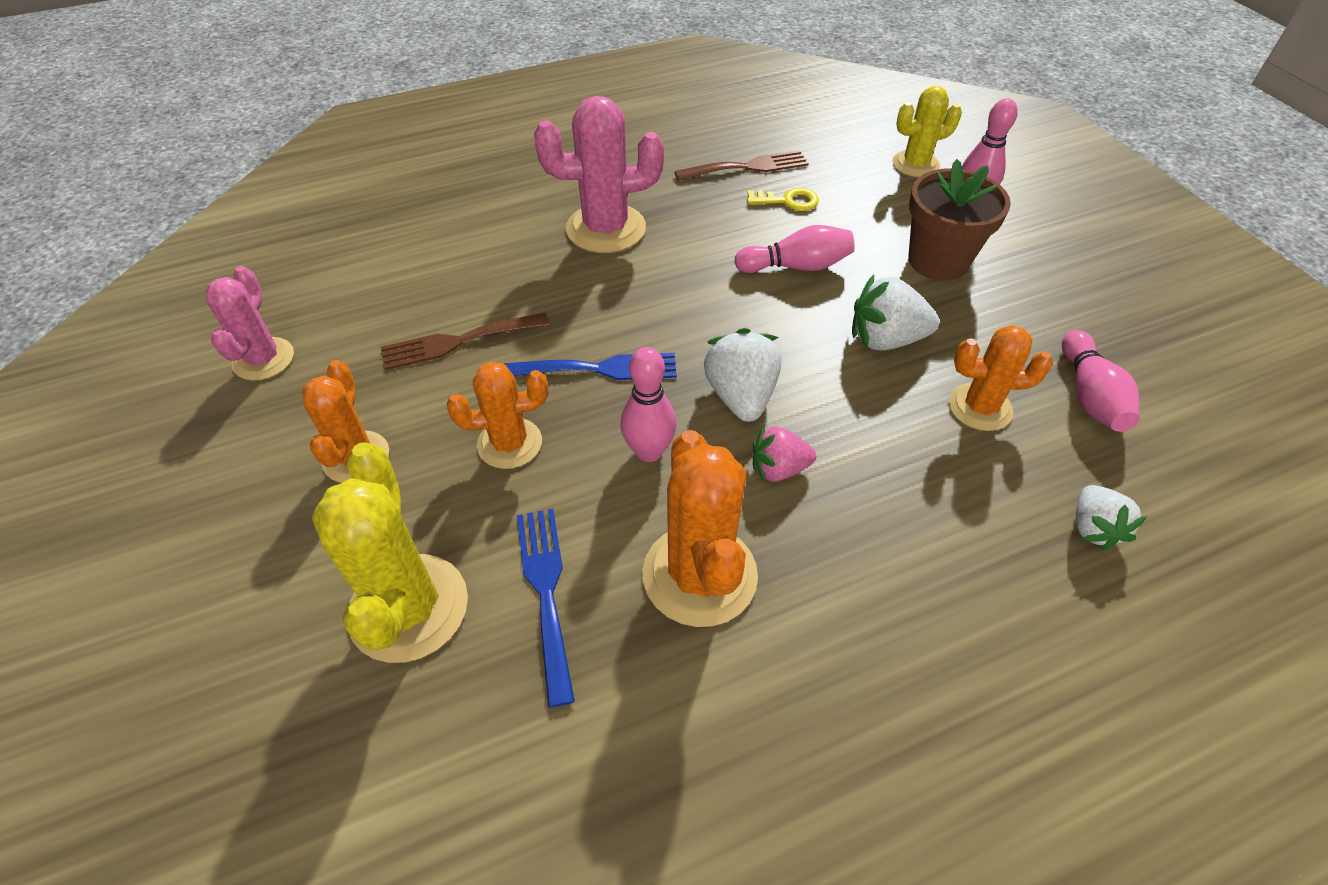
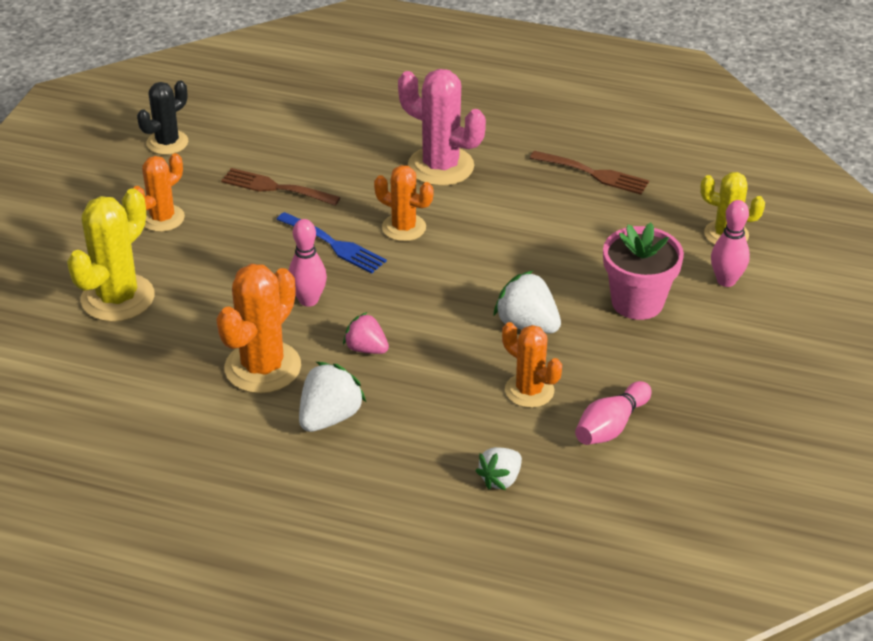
camera: 40 degrees right, 10 degrees down
pink cactus [206,266,294,381] -> black cactus [137,81,188,155]
orange cactus [447,362,548,469] -> orange cactus moved to [374,165,434,241]
blue fork [517,509,575,707] -> none
white strawberry [704,328,781,422] -> white strawberry moved to [299,362,367,432]
pink bowling pin [734,225,855,273] -> none
yellow key [747,188,819,211] -> none
brown flower pot [908,159,1011,280] -> pink flower pot [603,223,684,320]

